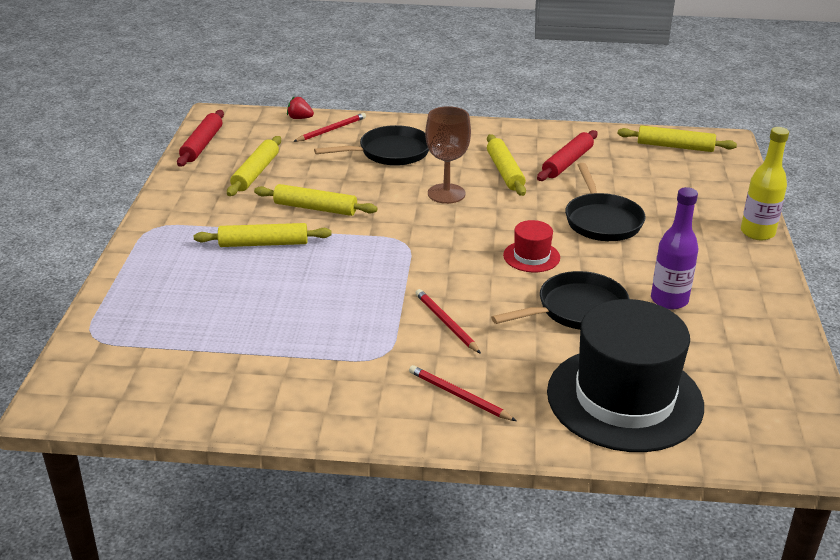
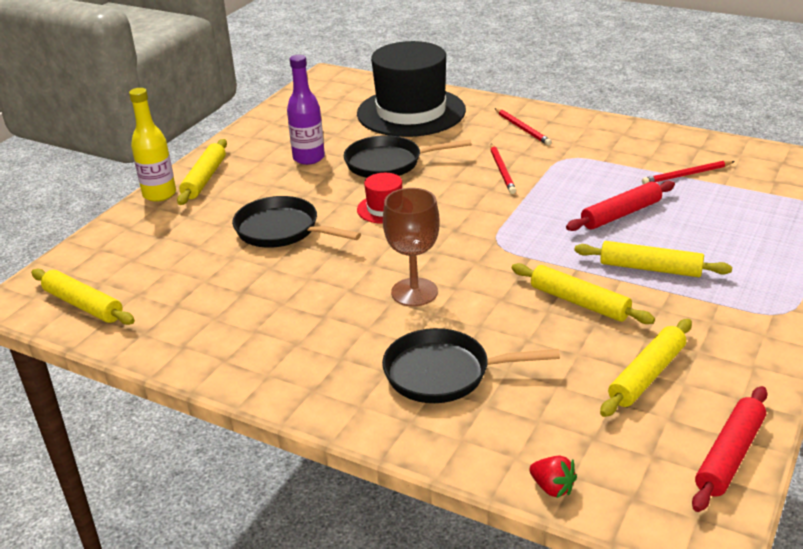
camera: 155 degrees left, 0 degrees up
red pencil [293,113,366,142] -> red pencil moved to [642,161,735,184]
yellow rolling pin [487,134,526,196] -> yellow rolling pin moved to [177,139,227,205]
red rolling pin [537,130,598,181] -> red rolling pin moved to [566,181,675,231]
black pan [565,163,646,241] -> black pan turned 75 degrees counterclockwise [232,196,361,248]

